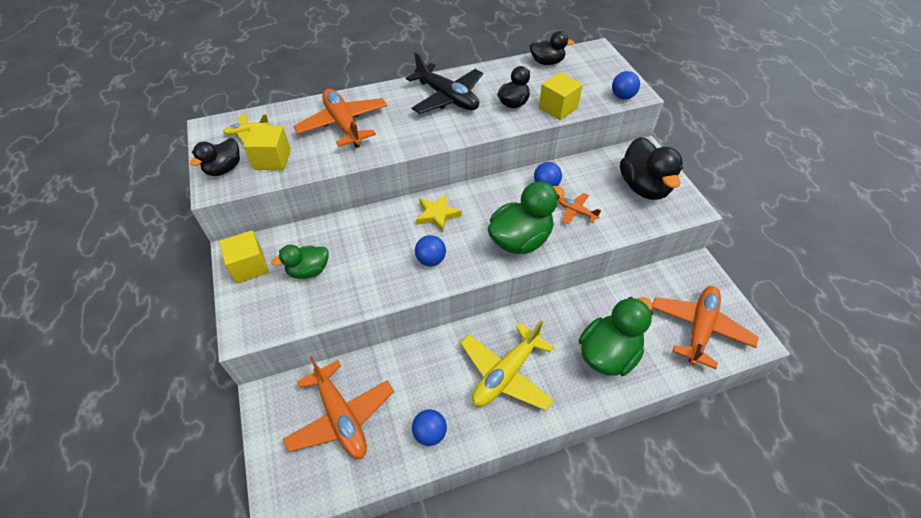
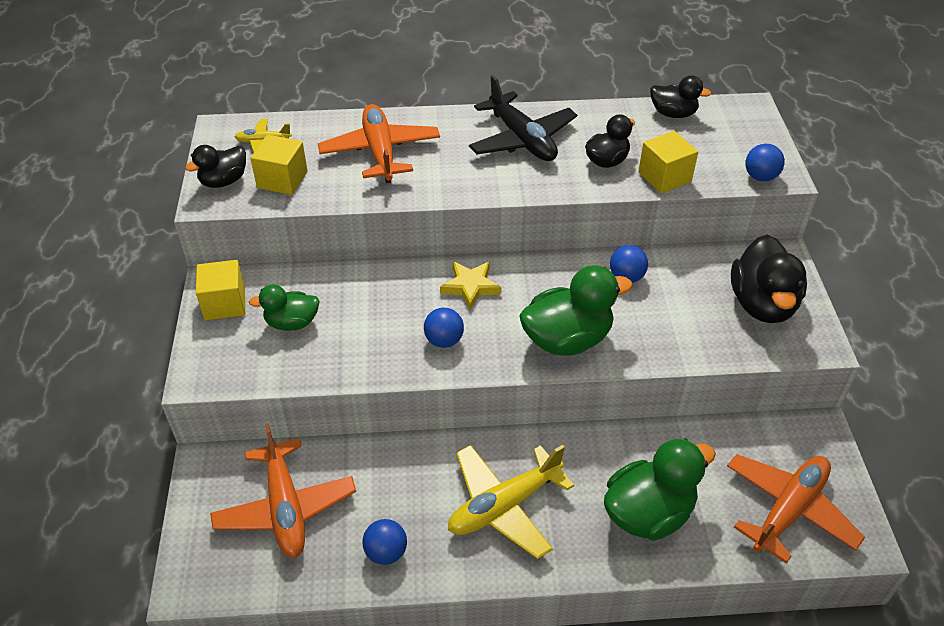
camera: 15 degrees right, 5 degrees down
orange plane [558,193,601,224] -> none

